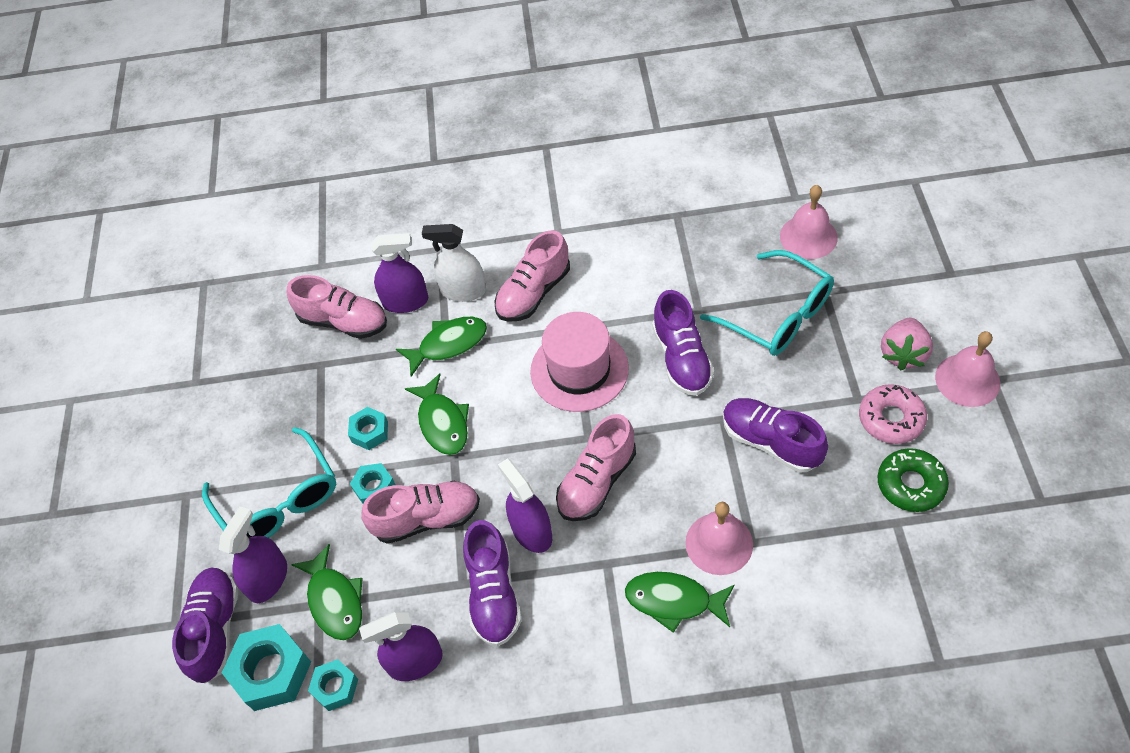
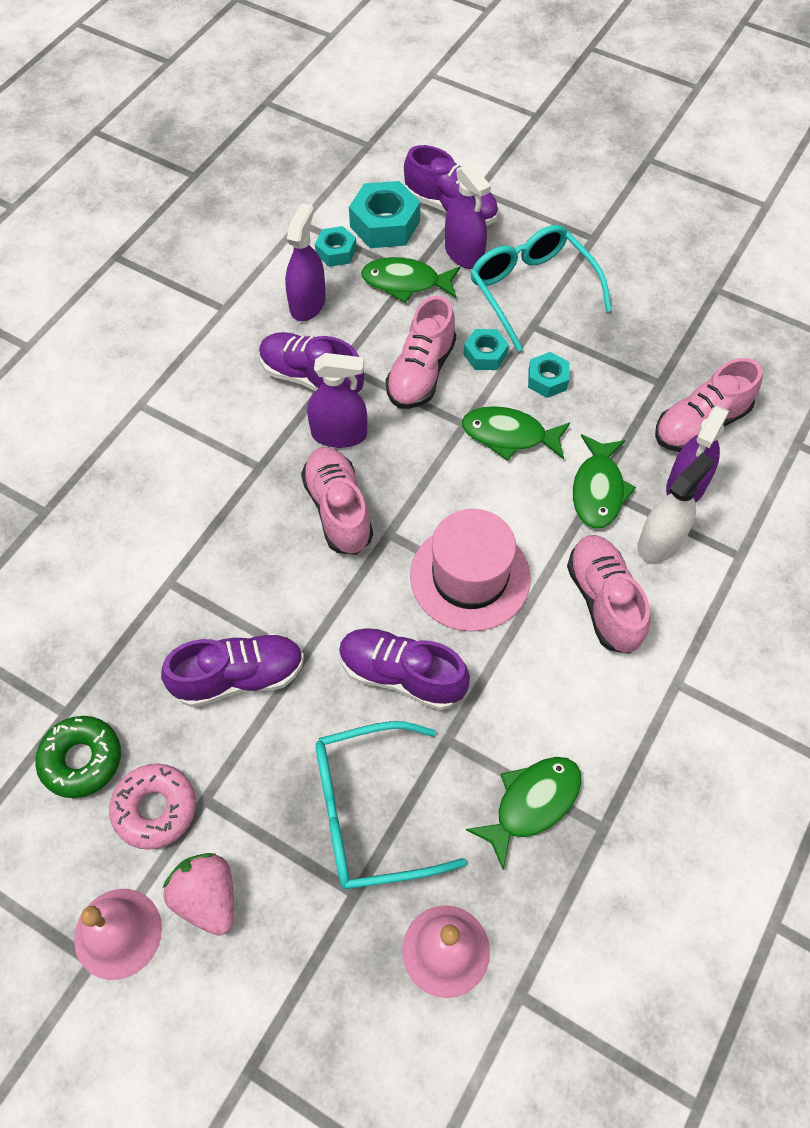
camera: 120 degrees right, 5 degrees up
turquoise glasses [202,427,336,538] -> turquoise glasses turned 60 degrees clockwise [470,225,612,352]
green fish [625,572,735,633] -> green fish moved to [466,757,582,870]
pink bell [685,502,753,575] -> none

